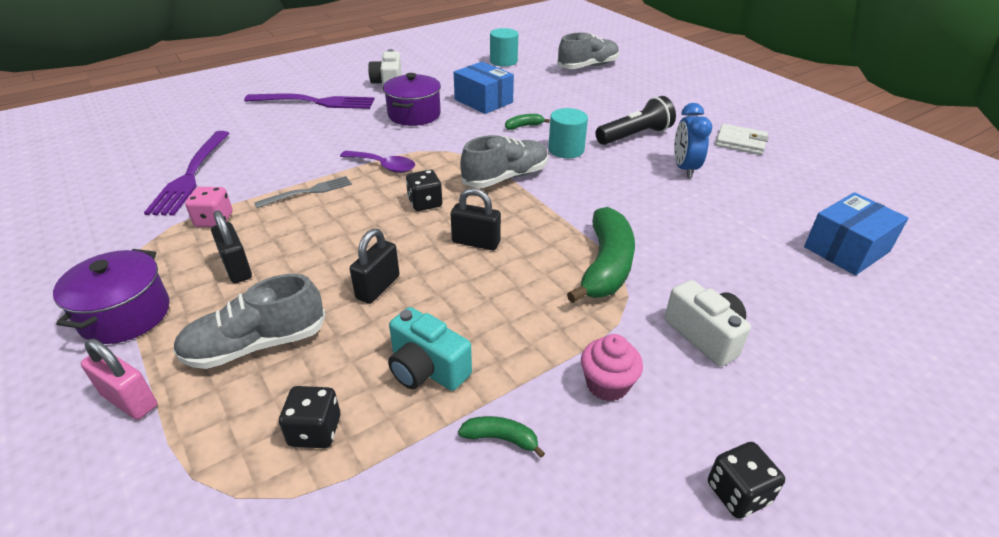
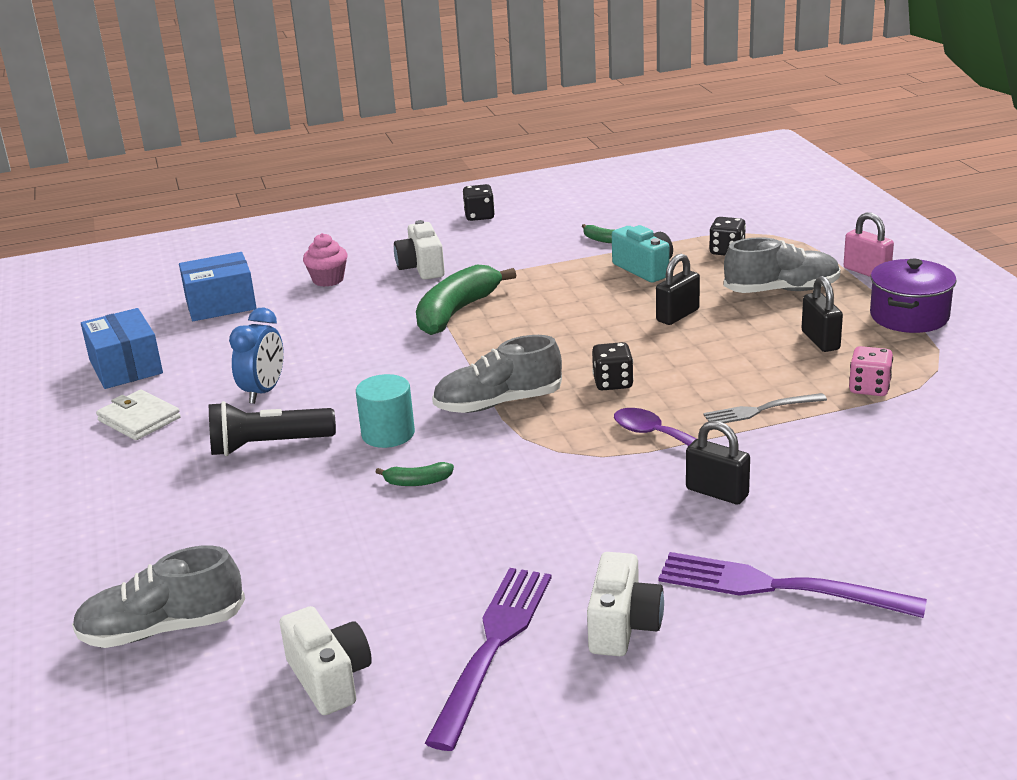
camera: 160 degrees left, 10 degrees down
purple fork [144,131,230,216] -> purple fork moved to [425,568,552,751]
purple pot [383,73,441,126] -> none
black padlock [451,188,501,250] -> black padlock moved to [686,421,750,504]
blue box [454,62,514,114] -> blue box moved to [81,308,163,389]
turquoise cylinder [490,28,518,66] -> white camera [280,606,372,715]
pink cupcake [581,334,643,401] -> pink cupcake moved to [303,233,347,287]

